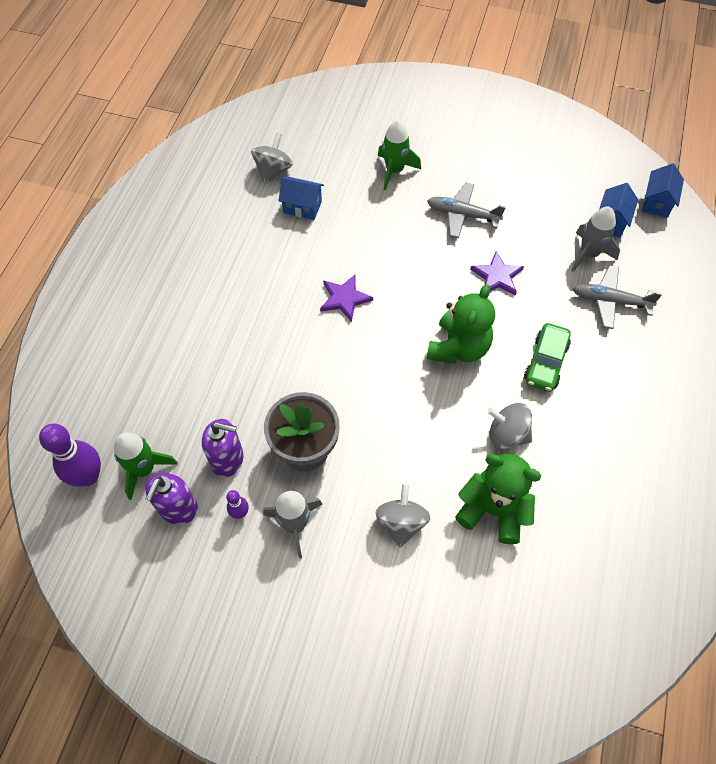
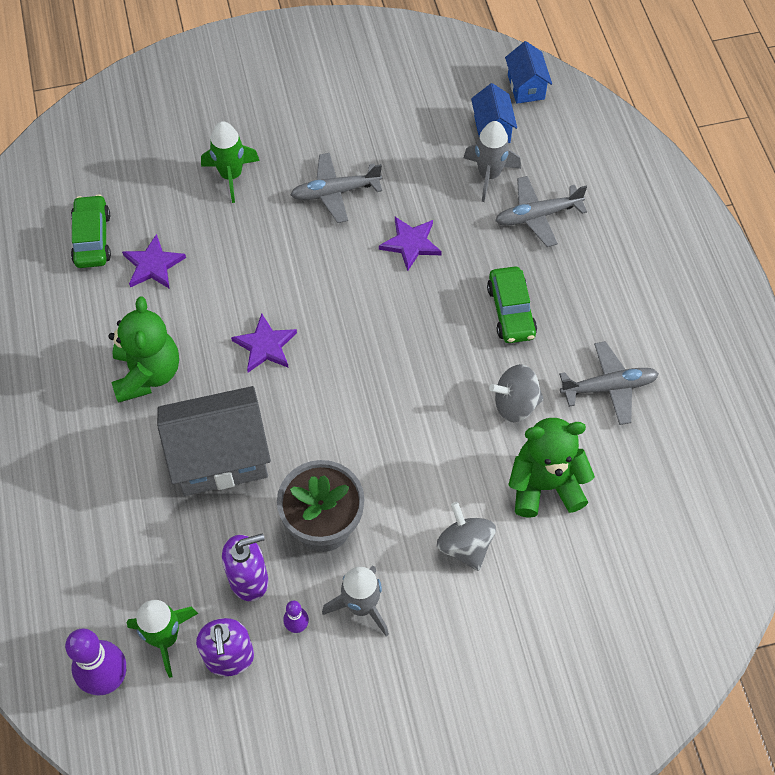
camera: 30 degrees left, 0 degrees up
grey spinning top [251,132,293,184] -> green car [71,194,111,268]
blue house [278,177,324,220] -> purple star [122,234,186,289]
green teddy bear [427,284,495,364] -> green teddy bear moved to [108,296,179,403]
none -> grey house [157,386,271,496]
none -> grey plane [559,341,659,425]

